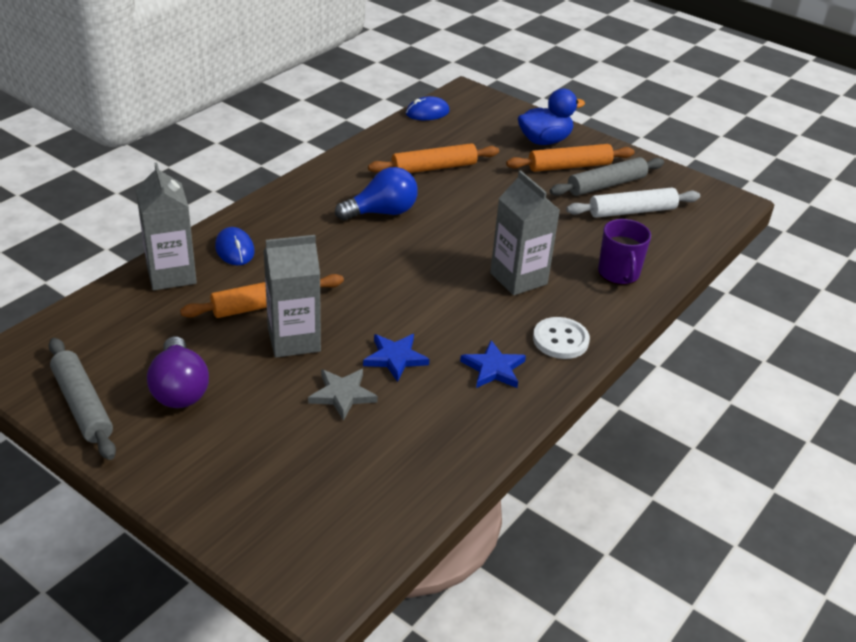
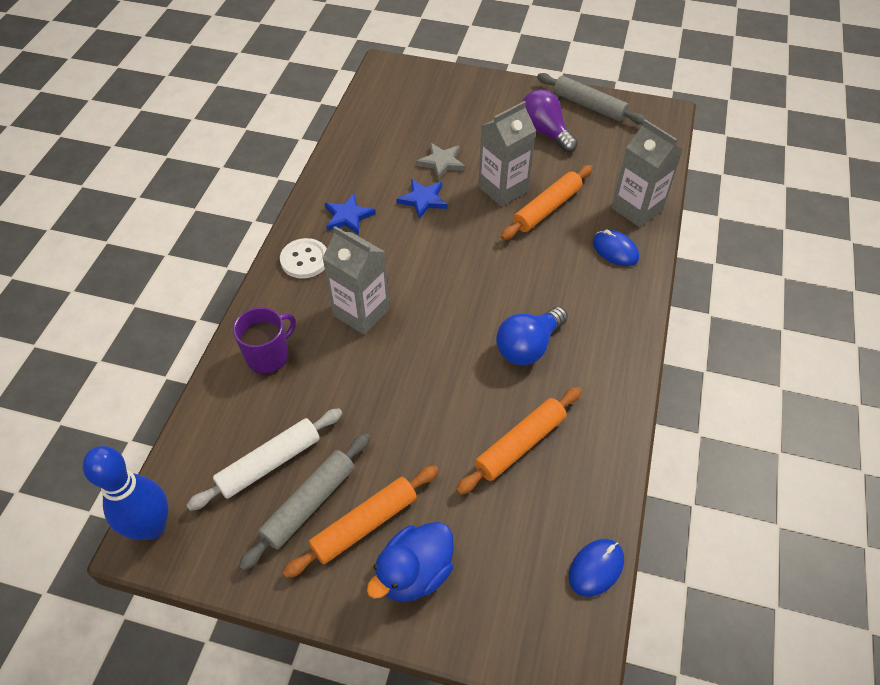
camera: 160 degrees right, 15 degrees up
purple mug [598,219,651,285] -> purple mug turned 75 degrees clockwise [233,307,296,374]
none -> blue bowling pin [83,446,168,540]

